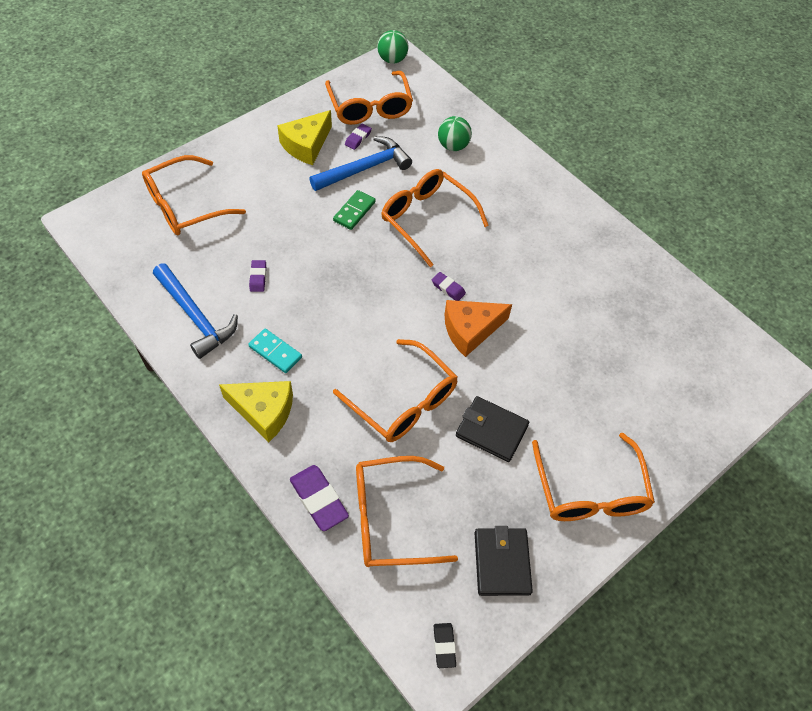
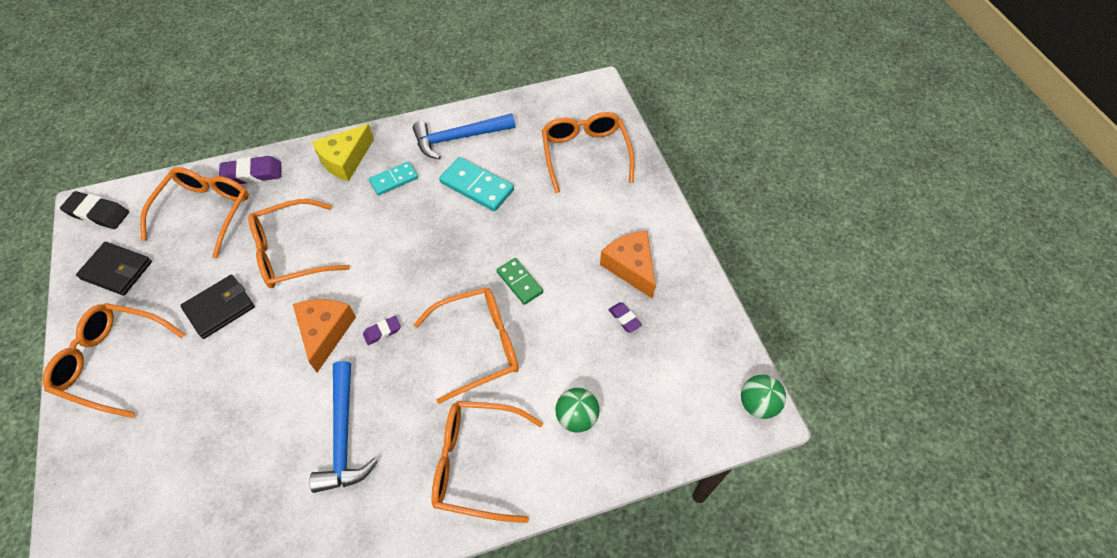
camera: 115 degrees right, 0 degrees up
purple eraser [249,260,266,292] -> turquoise domino [439,157,514,211]
yellow cheese [277,110,332,165] -> orange cheese [600,231,656,299]
blue hammer [309,136,412,191] -> blue hammer moved to [309,361,378,493]
orange glasses [325,71,413,125] -> orange glasses moved to [431,401,543,523]
black eraser [434,623,456,668] -> black eraser [60,191,129,229], size x1.77

